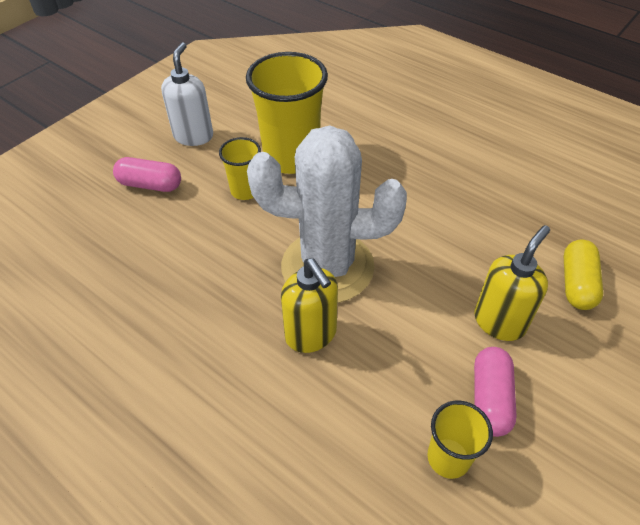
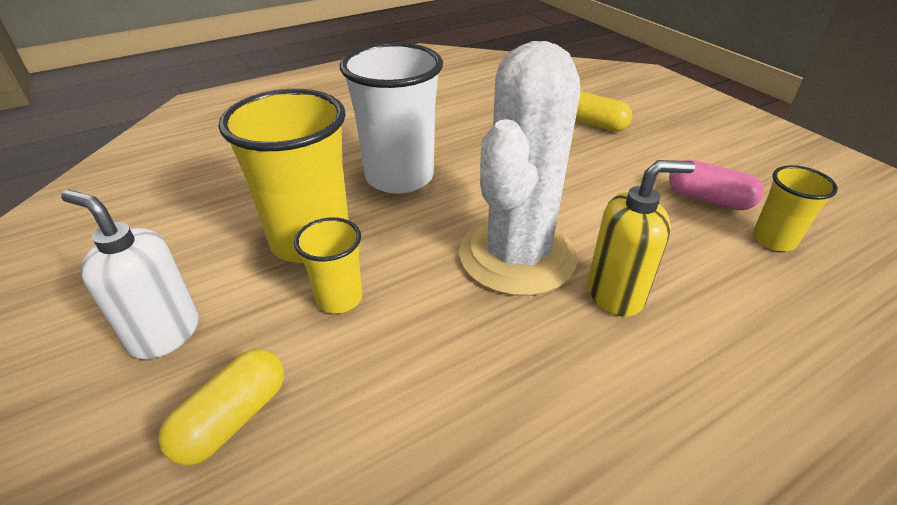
camera: 70 degrees left, 10 degrees down
pink capsule [113,157,181,192] -> yellow capsule [158,349,284,466]
yellow soap dispenser [474,225,550,341] -> none
none -> white cup [340,43,443,194]

